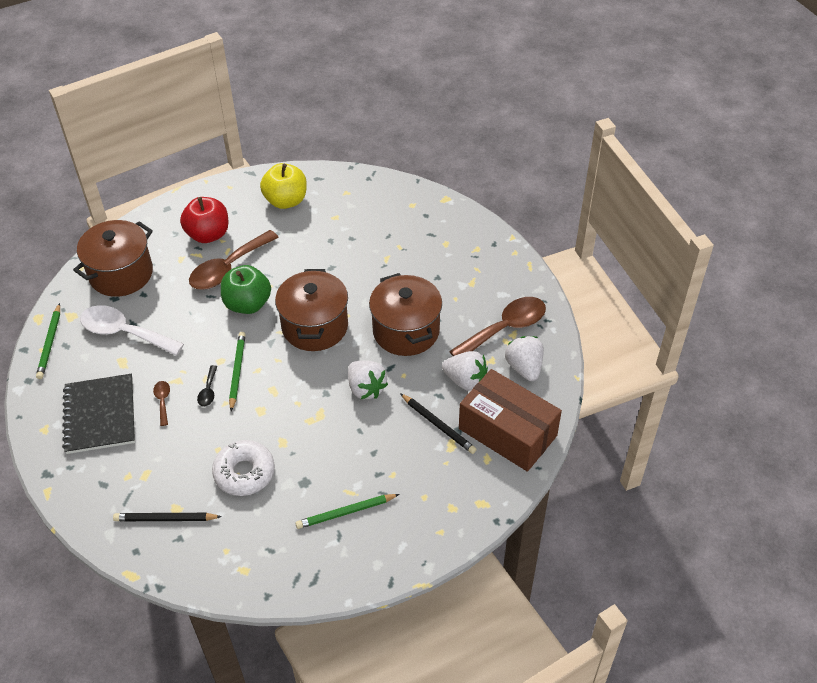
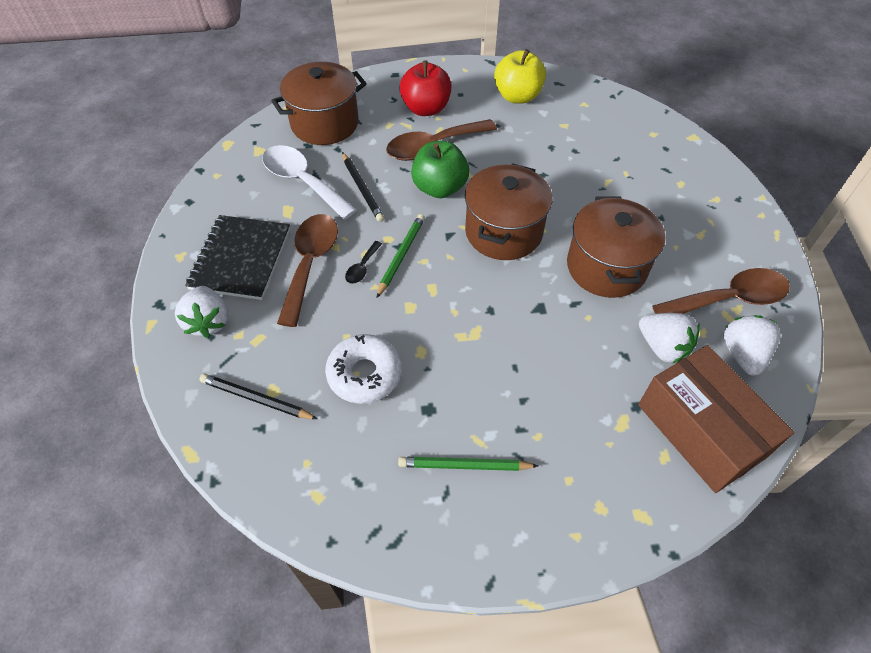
camera: 20 degrees right, 5 degrees up
green pencil [36,303,60,379] -> none
brown spoon [153,381,170,426] -> brown spoon [277,214,338,327], size x2.22
white strawberry [348,360,388,400] -> white strawberry moved to [175,286,228,338]
black pencil [400,393,477,454] -> black pencil moved to [342,152,384,222]

